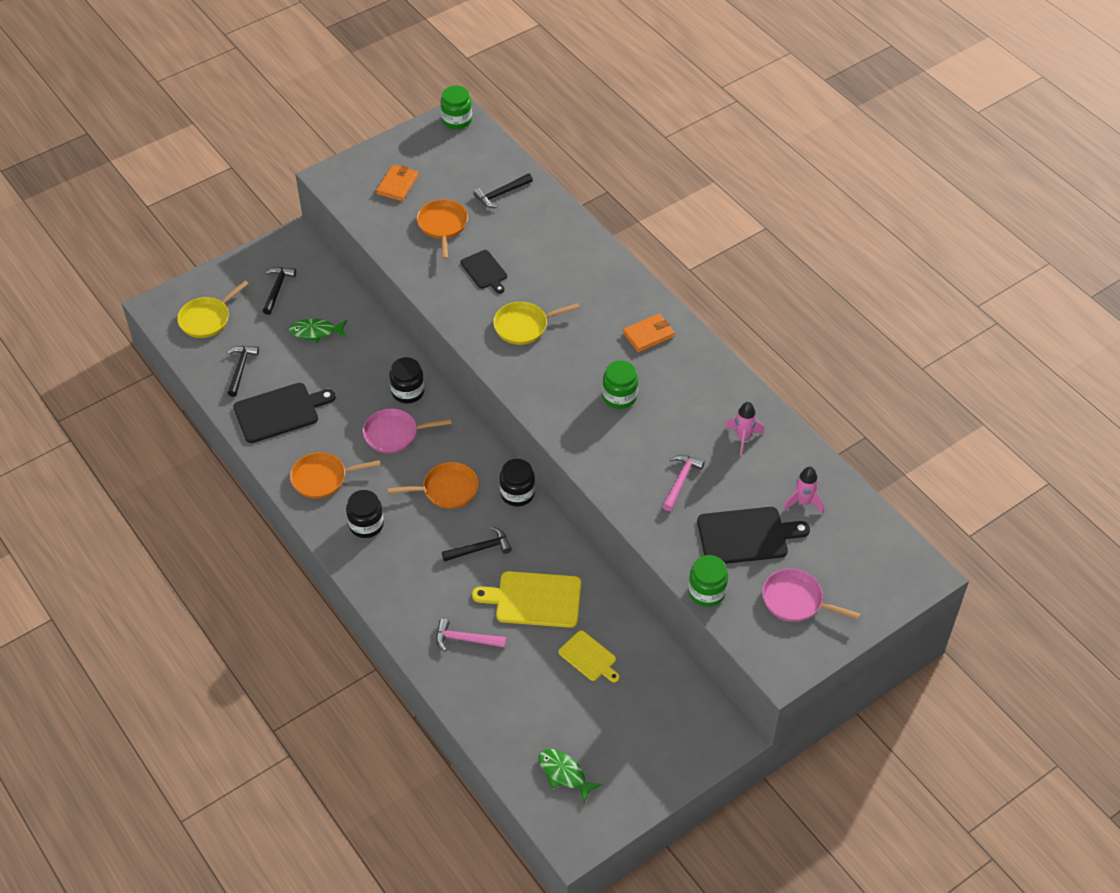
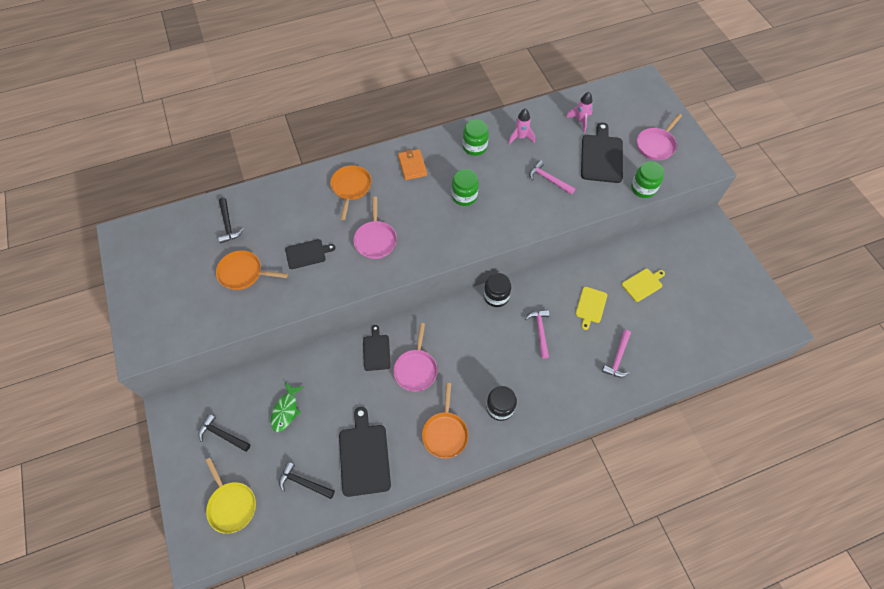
camera: 75 degrees left, 10 degrees up
orange wallet [376,165,418,201] -> none
orange pan [387,462,479,509] -> orange pan moved to [330,165,372,220]
black jar [389,357,424,404] -> black cutting board [363,325,391,371]
green jar [441,86,472,129] -> green jar moved to [463,119,489,156]
black hammer [442,527,512,562] -> pink hammer [525,310,549,359]
yellow cutting board [472,571,581,628] -> yellow cutting board [576,287,607,330], size x0.60
yellow pan [493,302,580,345] -> pink pan [353,197,397,259]
green fish [539,749,602,803] -> none

